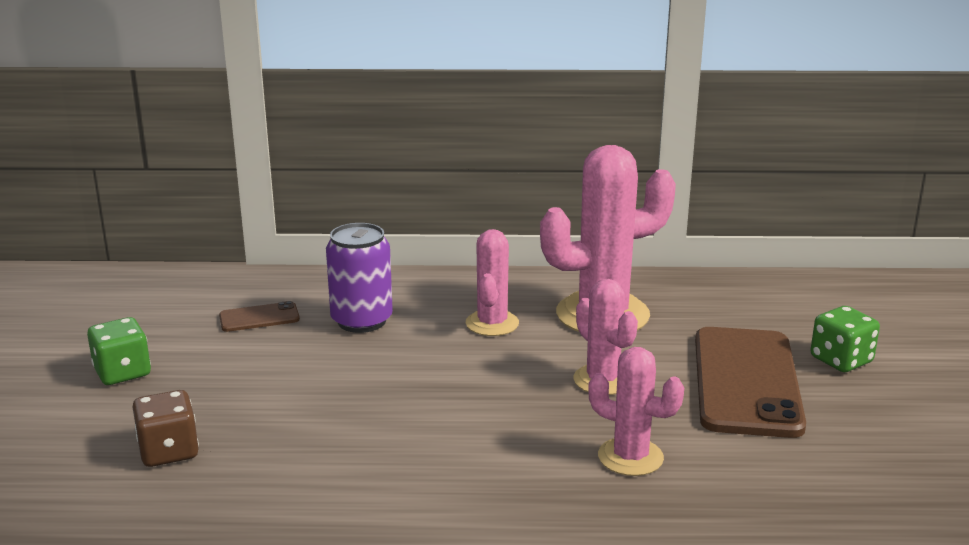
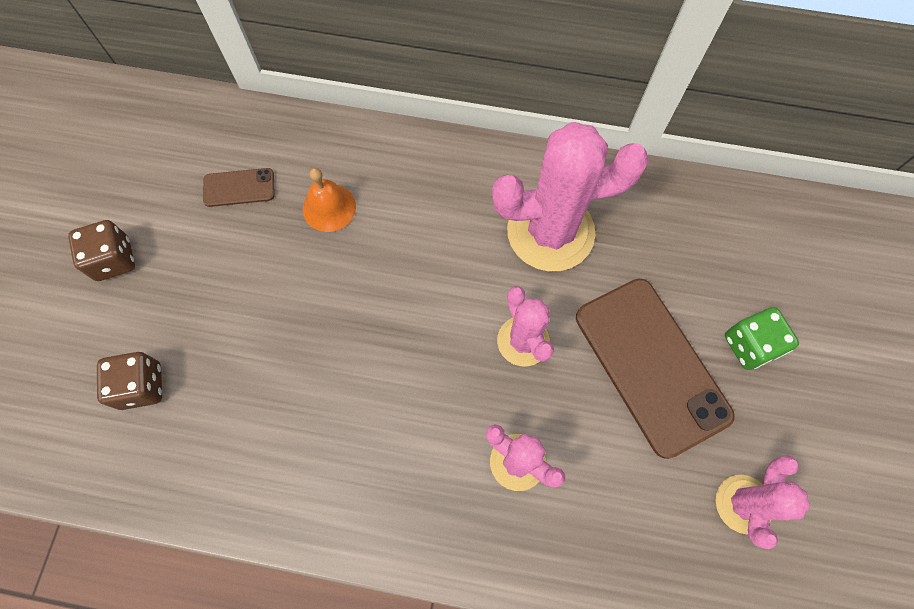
camera: 10 degrees right, 45 degrees up
green dice [87,317,151,385] -> brown dice [68,220,135,281]
purple can [326,223,393,333] -> orange bell [303,168,356,232]
pink cactus [466,229,519,336] -> pink cactus moved to [716,455,810,549]
brown phone [695,327,806,438] -> brown phone turned 45 degrees counterclockwise [576,279,735,459]

